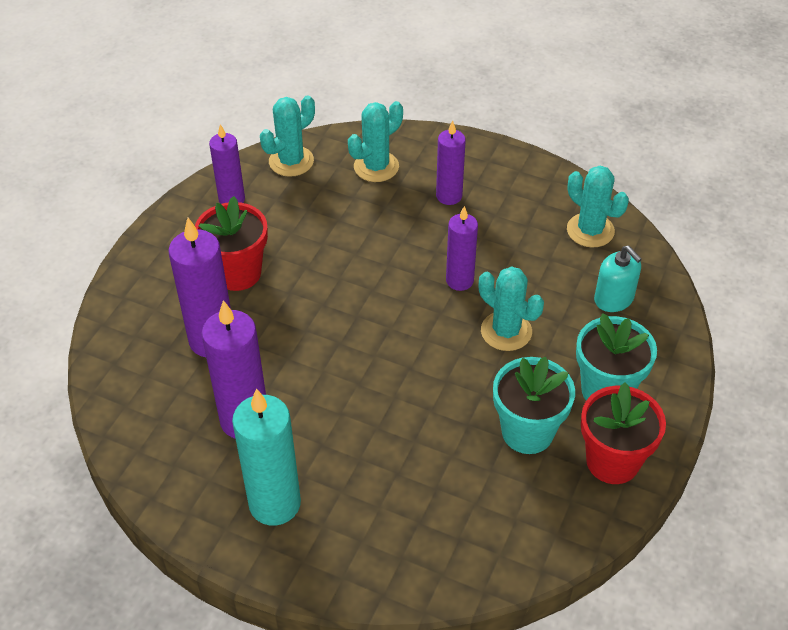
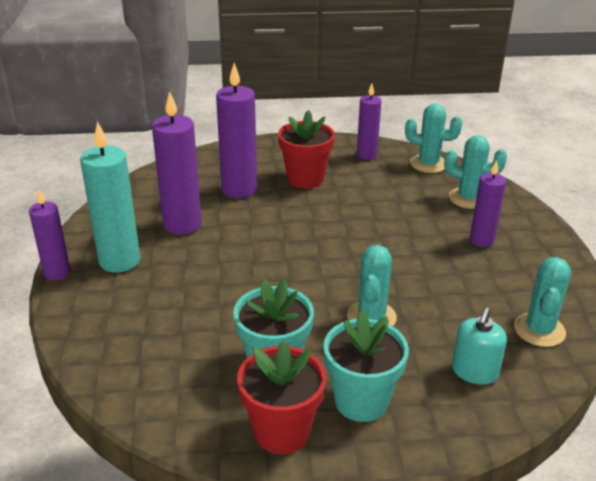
camera: 60 degrees right, 15 degrees down
purple candle [446,206,478,291] -> purple candle moved to [29,189,71,280]

